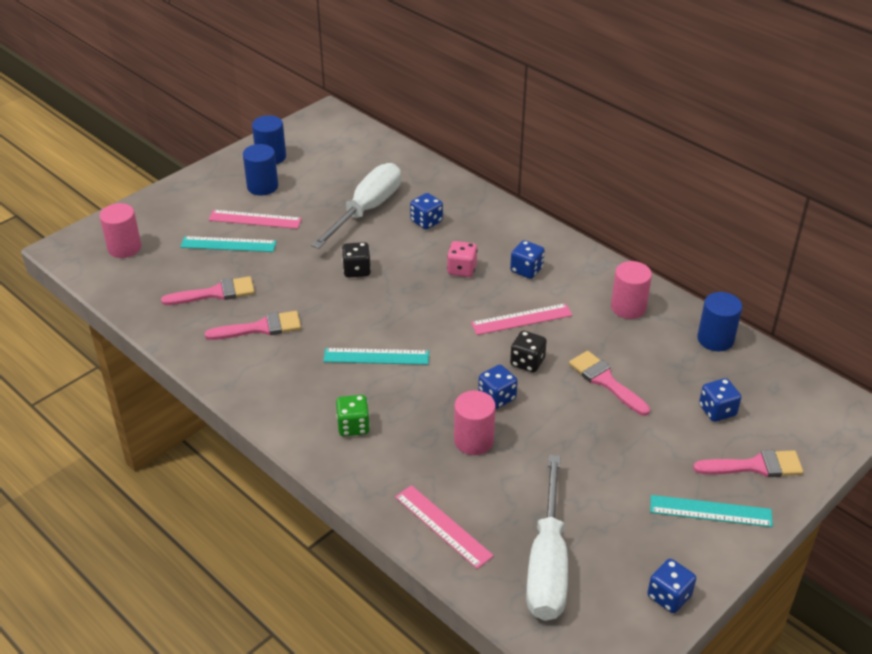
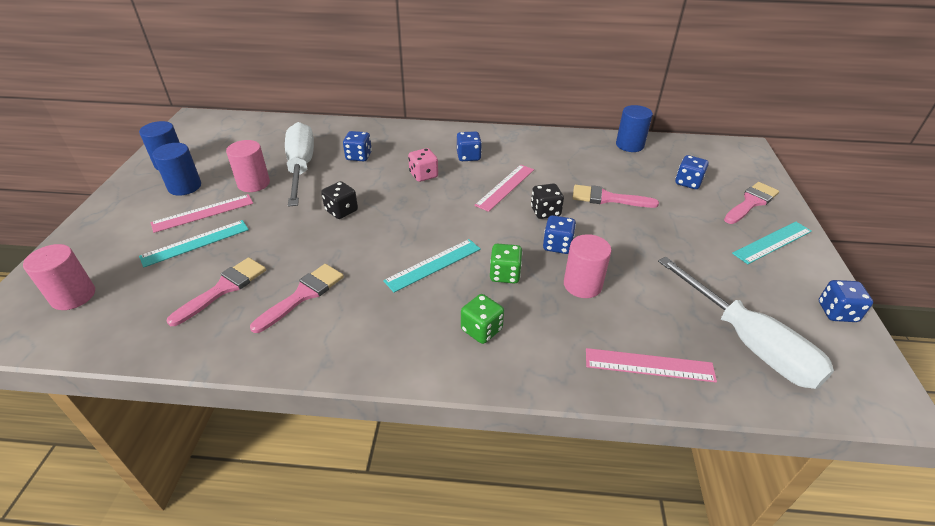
camera: 40 degrees left, 0 degrees up
pink cylinder [611,261,652,319] -> pink cylinder moved to [226,140,270,192]
none -> green dice [490,244,523,284]

